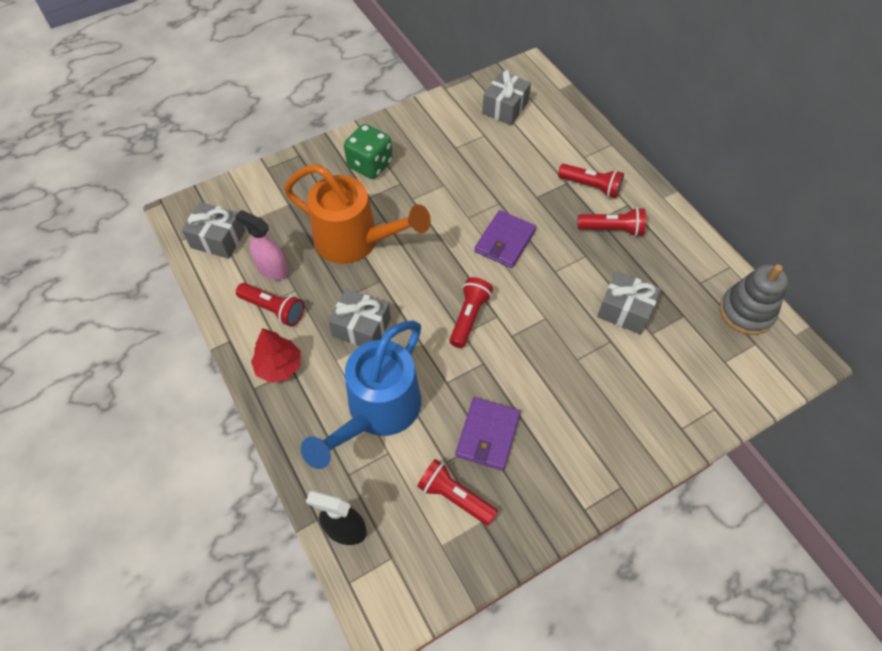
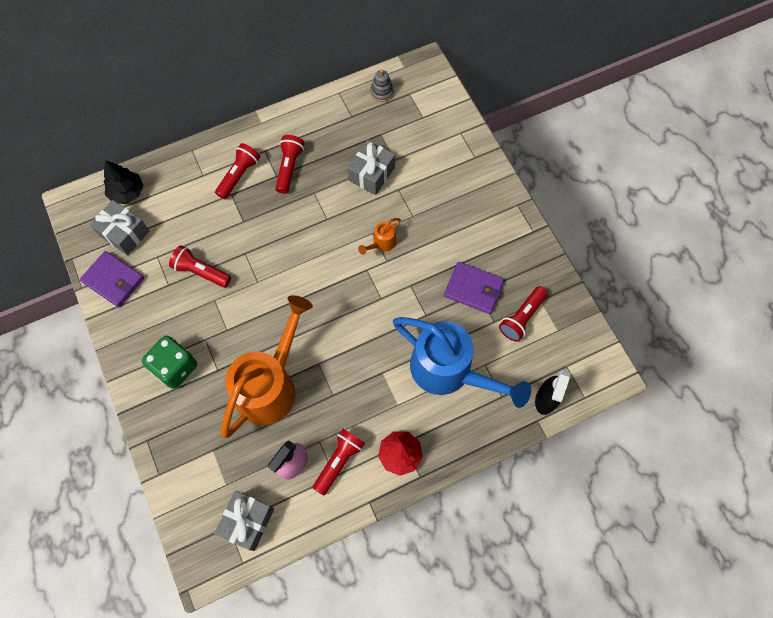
camera: 85 degrees left, 10 degrees up
grey gift [328,289,391,346] -> none
red flashlight [449,277,493,348] -> red flashlight moved to [169,245,231,288]
purple wallet [474,210,536,268] -> purple wallet moved to [80,251,144,307]
grey stacking toy [720,264,788,335] -> grey stacking toy [370,69,394,102], size x0.55
none -> black tree [104,160,144,204]
none -> orange watering can [358,218,401,255]

